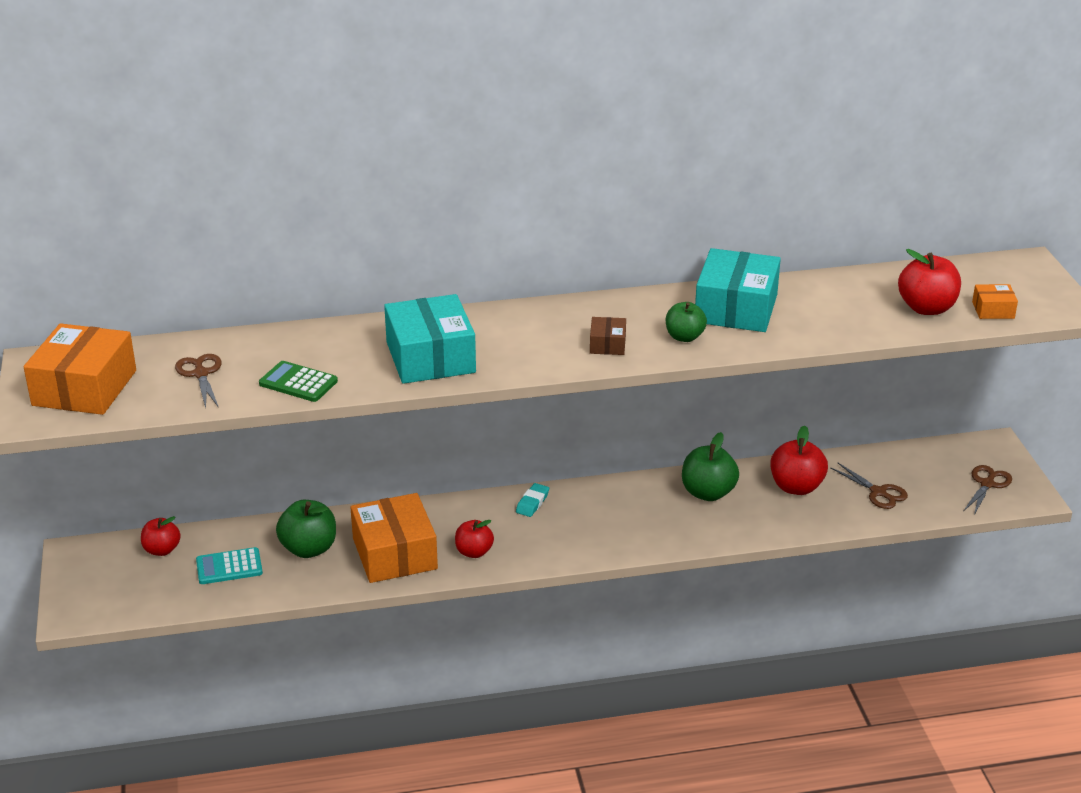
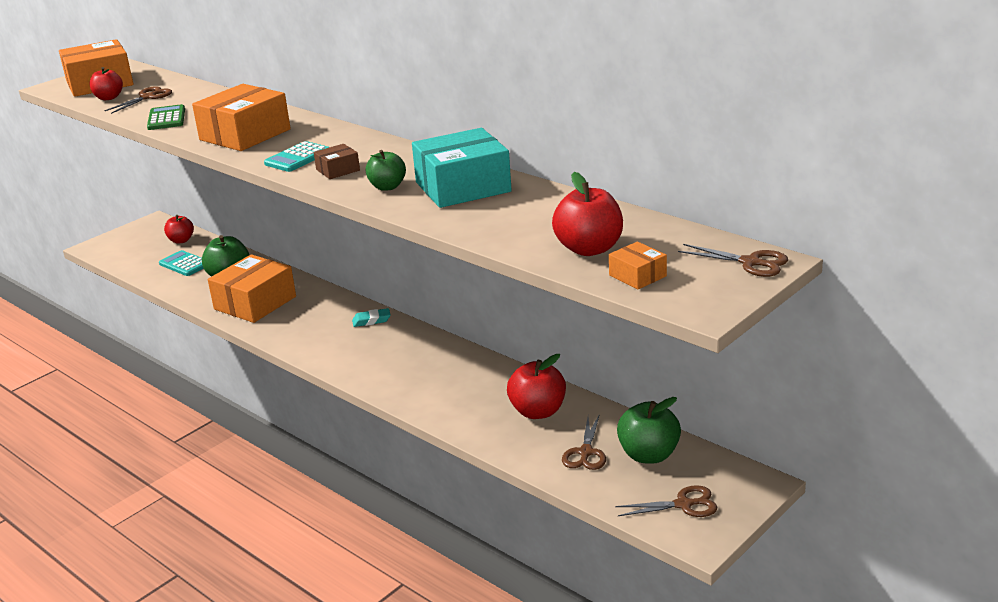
camera: 55 degrees right, 5 degrees down
turquoise box [384,294,476,384] -> orange box [192,84,291,151]
red apple [455,520,494,558] -> red apple moved to [89,67,123,100]
green apple [682,432,739,501] -> green apple moved to [617,397,681,464]
none -> turquoise calculator [264,141,329,172]
none -> brown scissors [678,244,788,277]

